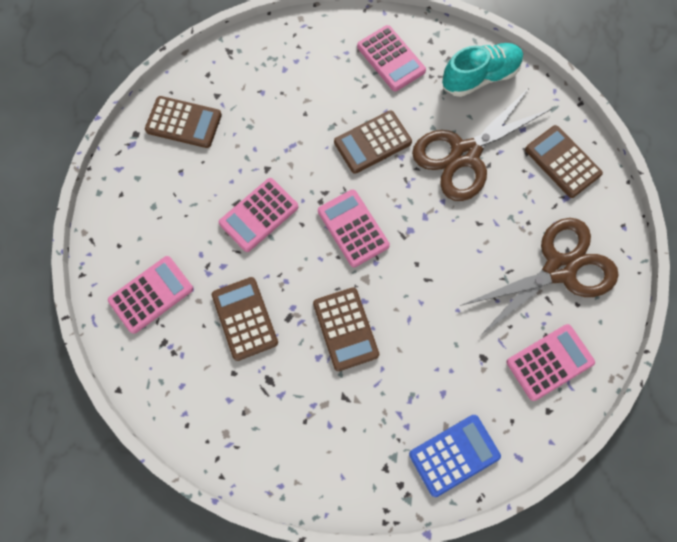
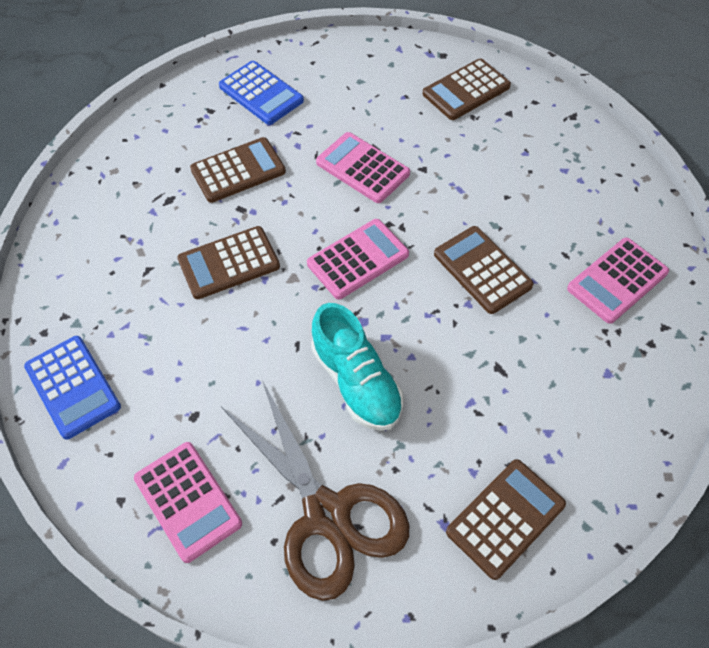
camera: 85 degrees right, 15 degrees down
pink calculator [108,256,193,334] -> blue calculator [219,61,304,125]
brown calculator [145,96,222,148] -> brown calculator turned 45 degrees clockwise [423,58,511,120]
brown scissors [412,87,553,201] -> none
turquoise shoe [442,43,523,97] -> turquoise shoe moved to [311,303,404,431]

